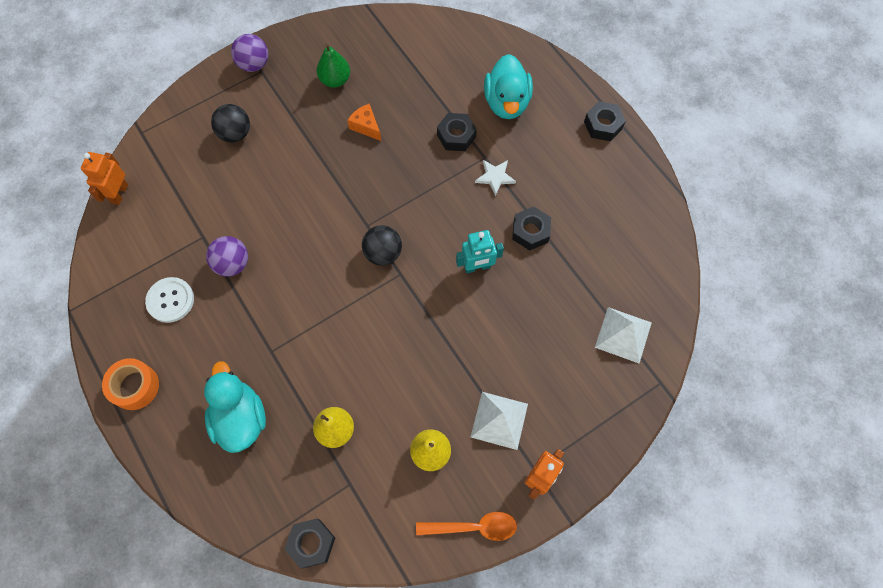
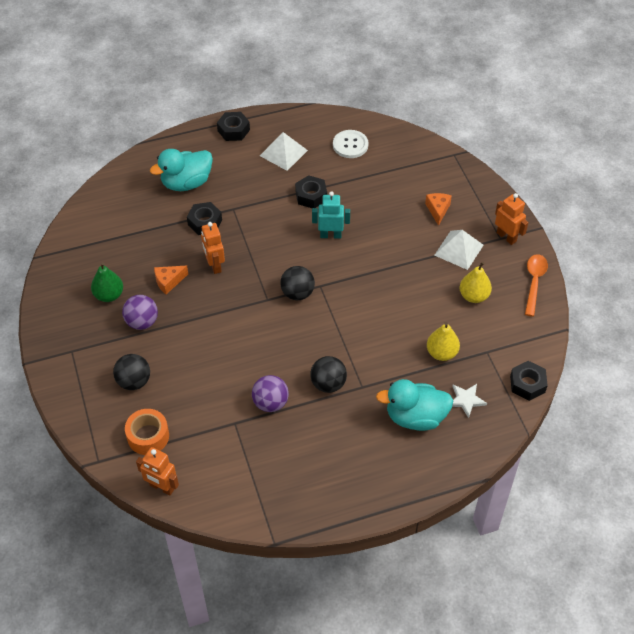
camera: 75 degrees left, 15 degrees down
orange tape [102,358,159,410] -> orange tape moved to [125,409,169,455]
white button [145,277,194,323] -> white button moved to [333,130,368,158]
purple ball [231,34,268,72] -> purple ball moved to [122,295,158,330]
turquoise robot [456,230,504,273] -> turquoise robot turned 90 degrees counterclockwise [312,192,350,239]
white star [475,160,516,196] -> white star moved to [452,384,487,418]
turquoise duck [484,54,533,119] -> turquoise duck turned 135 degrees clockwise [150,149,213,191]
white pyramid [595,307,652,363] -> white pyramid moved to [260,132,308,171]
none -> orange robot [201,222,225,274]
none -> black ball [311,356,347,393]
none -> orange cheese [425,193,452,226]

